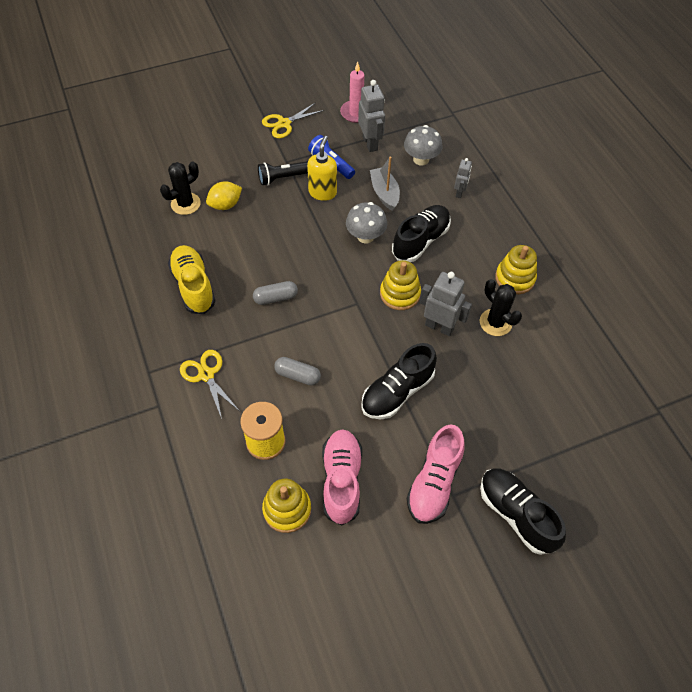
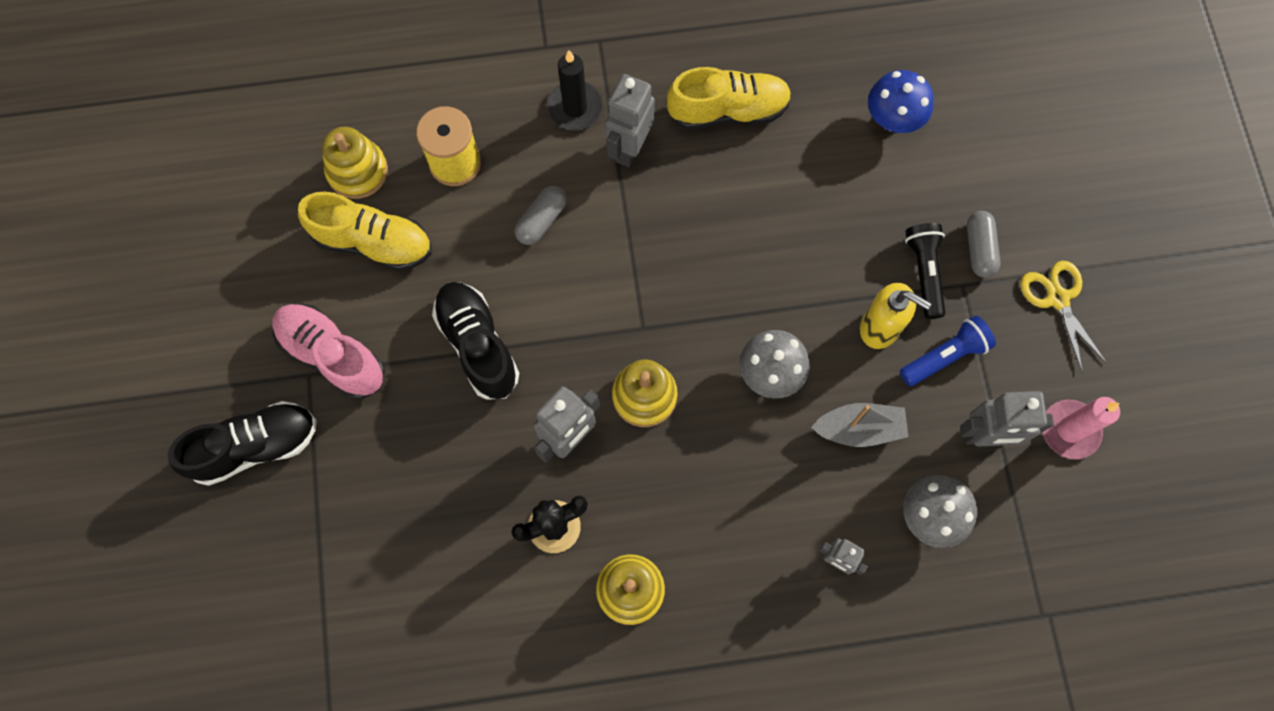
camera: 105 degrees right, 15 degrees up
black cactus [160,162,201,215] -> blue mushroom [868,70,934,133]
yellow scissors [180,350,239,419] -> black candle [547,50,603,130]
yellow lemon [206,181,242,210] -> none
grey capsule [253,281,298,305] -> grey capsule moved to [967,211,1001,278]
pink shoe [322,429,362,526] -> yellow shoe [298,192,431,271]
black shoe [392,205,451,262] -> none
none -> grey robot [605,74,655,167]

